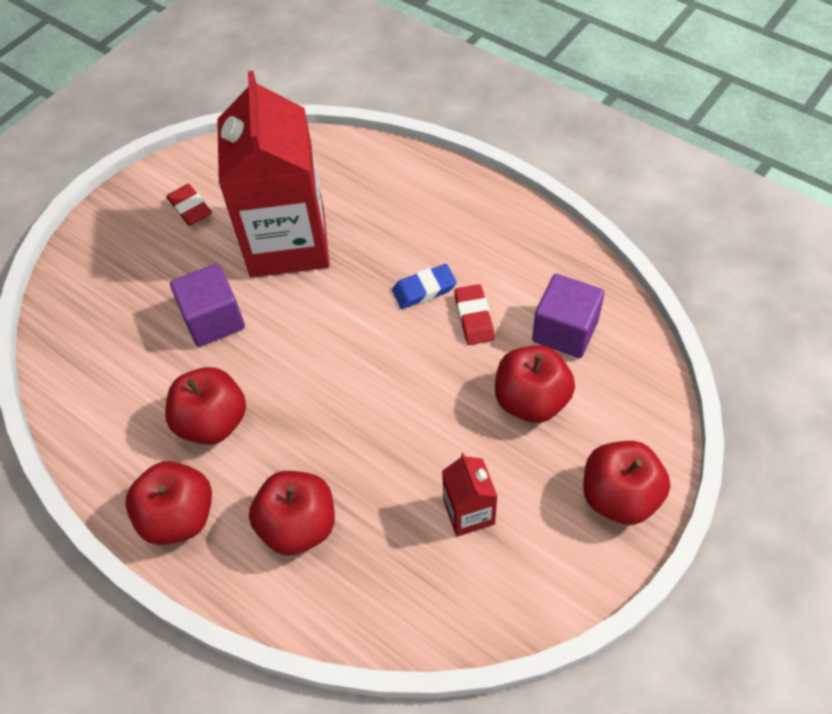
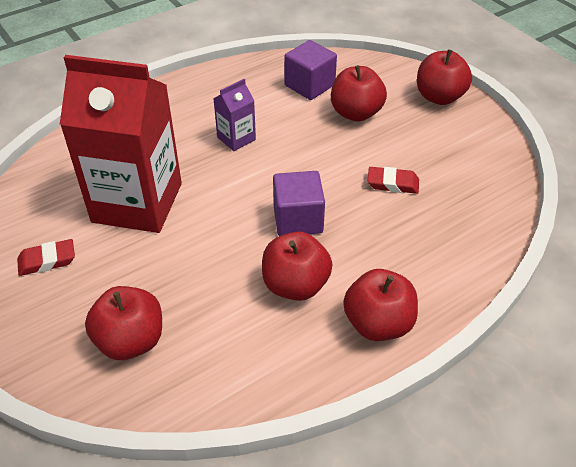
camera: 75 degrees left, 10 degrees down
purple cube [170,263,245,347] -> purple cube moved to [273,171,325,236]
red apple [249,471,335,556] -> red apple moved to [85,286,162,360]
blue eraser [392,264,457,309] -> purple carton [213,79,256,151]
red carton [442,453,498,537] -> none
red eraser [454,284,495,345] -> red eraser moved to [367,167,419,194]

